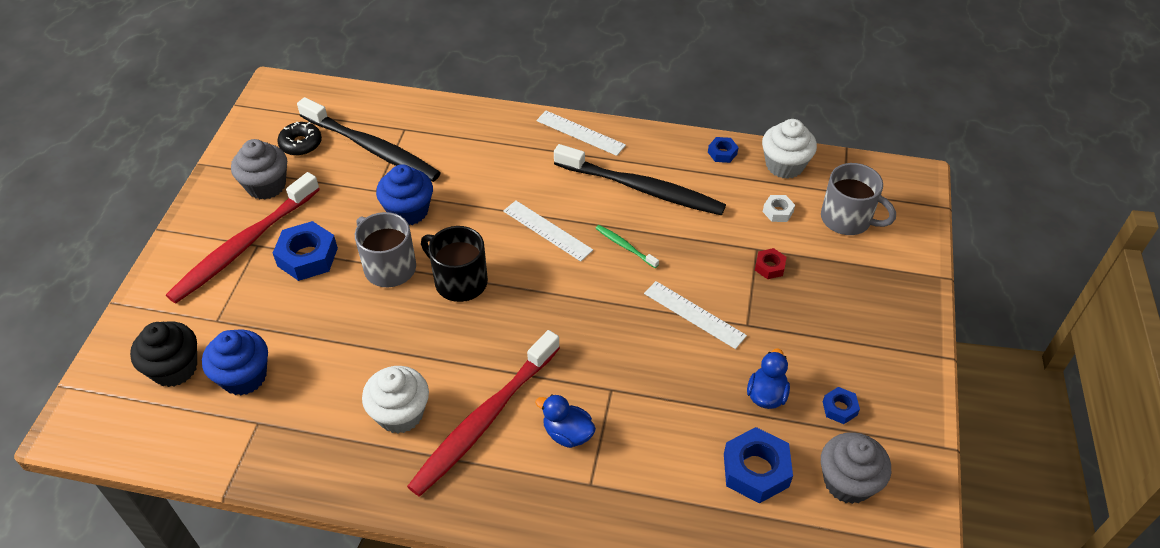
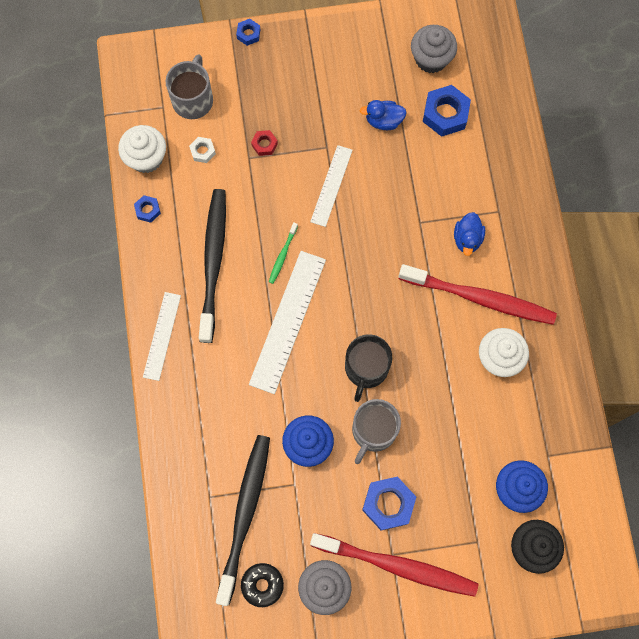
camera: 110 degrees left, 25 degrees up
white ruler [503,201,593,262] -> white ruler [249,251,326,394], size x1.65
blue nut [823,387,860,424] -> blue nut moved to [236,19,260,46]

